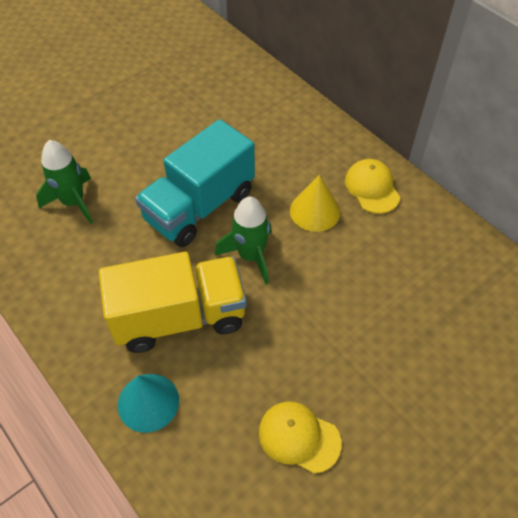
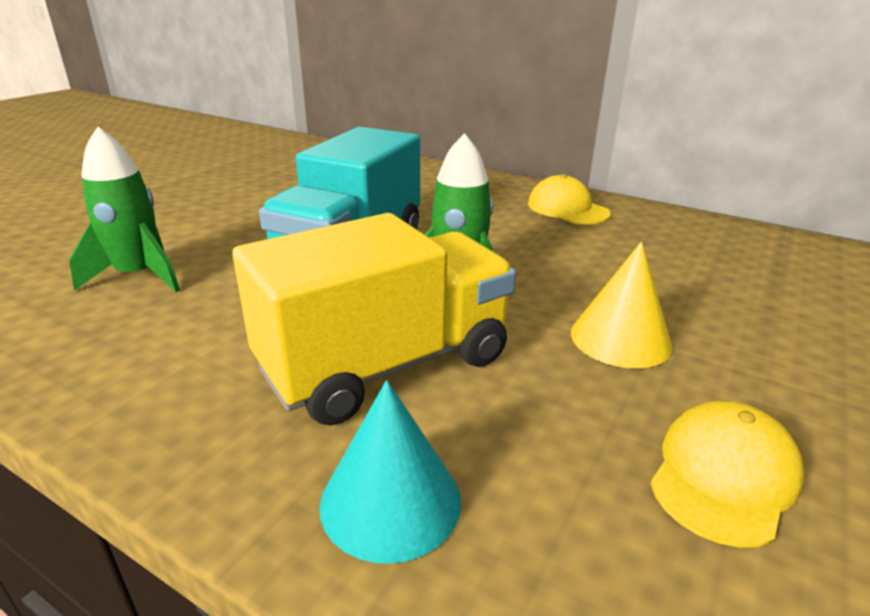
camera: 20 degrees left, 25 degrees down
yellow cap [259,401,342,474] -> yellow cap turned 120 degrees clockwise [650,401,804,548]
yellow cone [290,175,340,232] -> yellow cone moved to [571,242,672,368]

